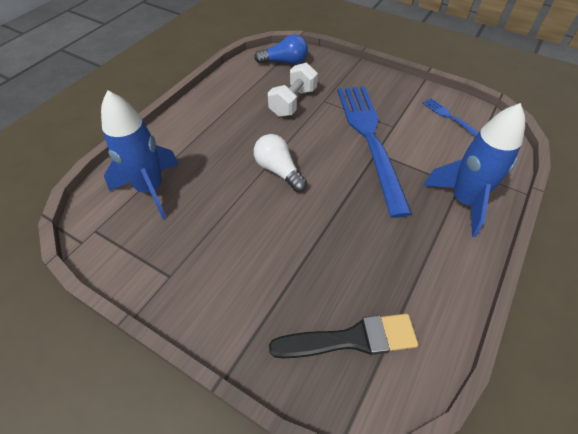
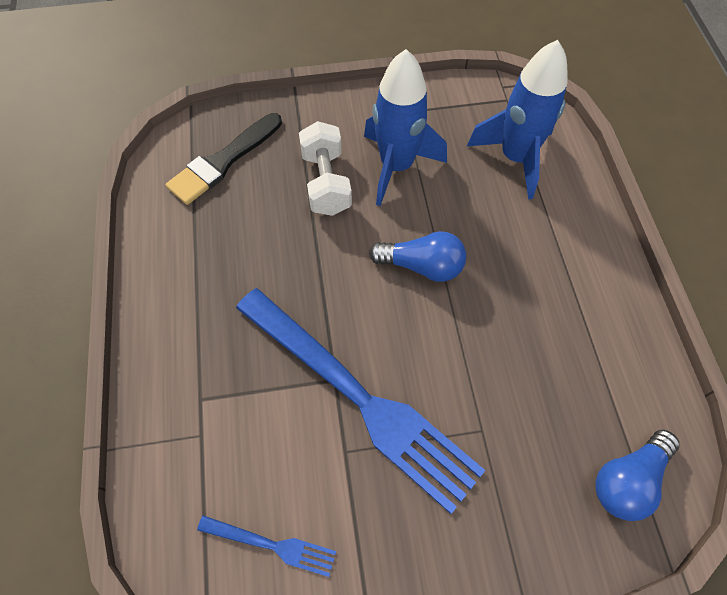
camera: 140 degrees right, 10 degrees up
white light bulb [254,134,307,192] -> blue light bulb [369,231,466,282]
white dumbbell [268,63,318,117] -> white dumbbell moved to [299,121,352,216]
blue rocket [423,103,525,237] -> blue rocket moved to [364,49,447,206]

